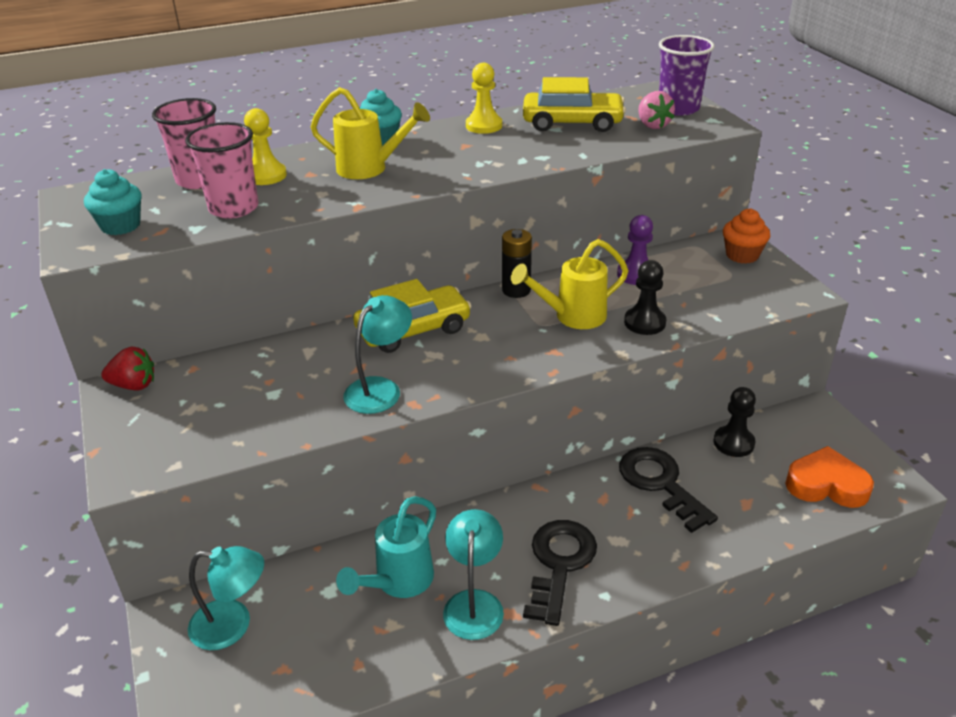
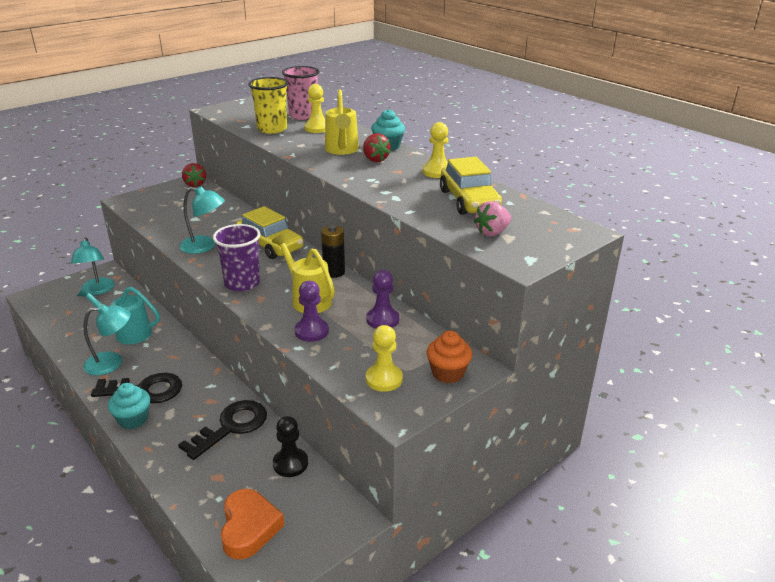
camera: 70 degrees right, 5 degrees down
turquoise cupcake [84,169,142,235] -> turquoise cupcake moved to [108,383,150,429]
pink cup [185,122,258,218] -> yellow cup [249,77,288,134]
black pawn [624,260,666,335] -> purple pawn [295,281,329,342]
purple cup [659,35,715,116] -> purple cup moved to [213,224,260,291]
none -> red strawberry [363,133,391,162]
none -> yellow pawn [366,325,403,392]

